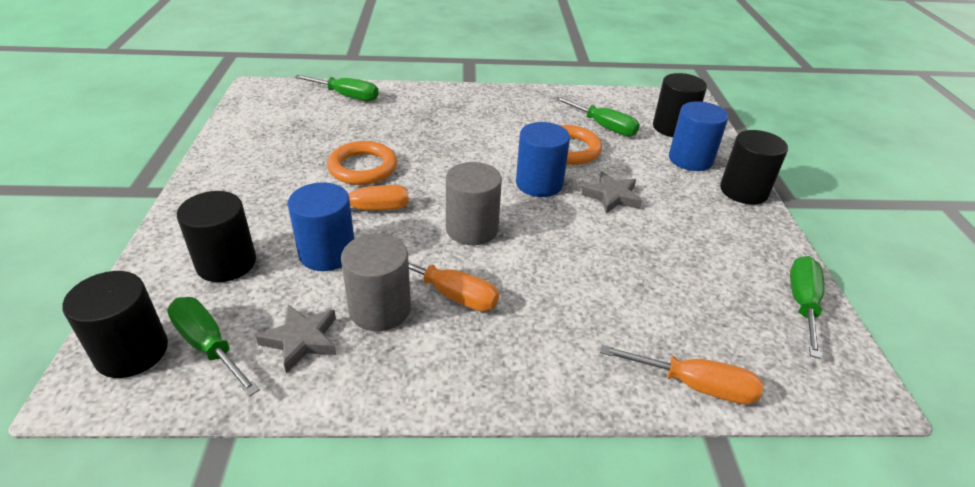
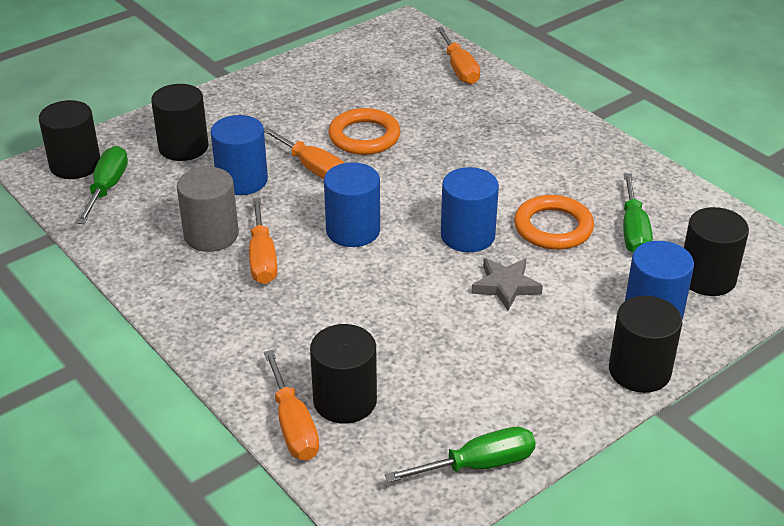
camera: 55 degrees right, 0 degrees up
grey star [256,304,336,373] -> none
green screwdriver [294,75,379,101] -> orange screwdriver [436,27,480,84]
grey cylinder [446,162,502,245] -> blue cylinder [324,162,380,247]
none -> black cylinder [310,324,377,424]

